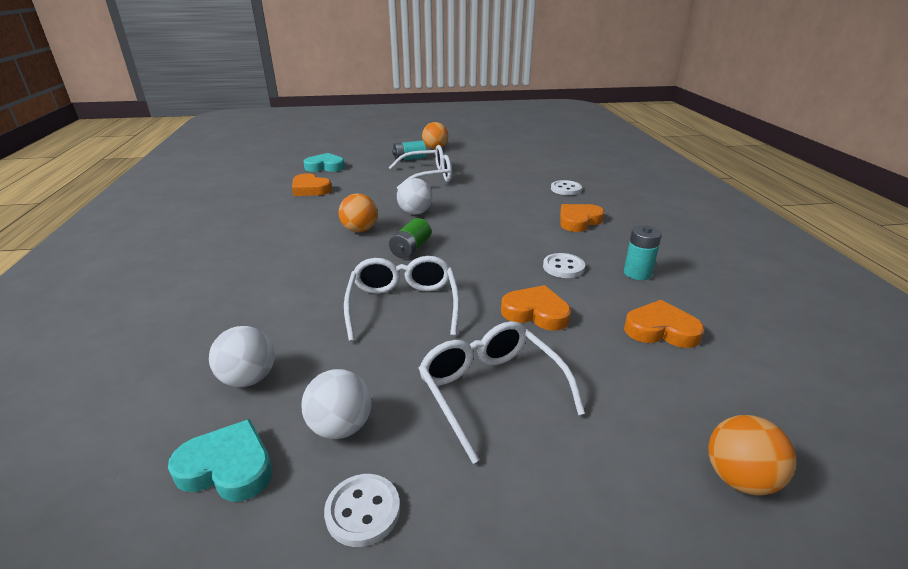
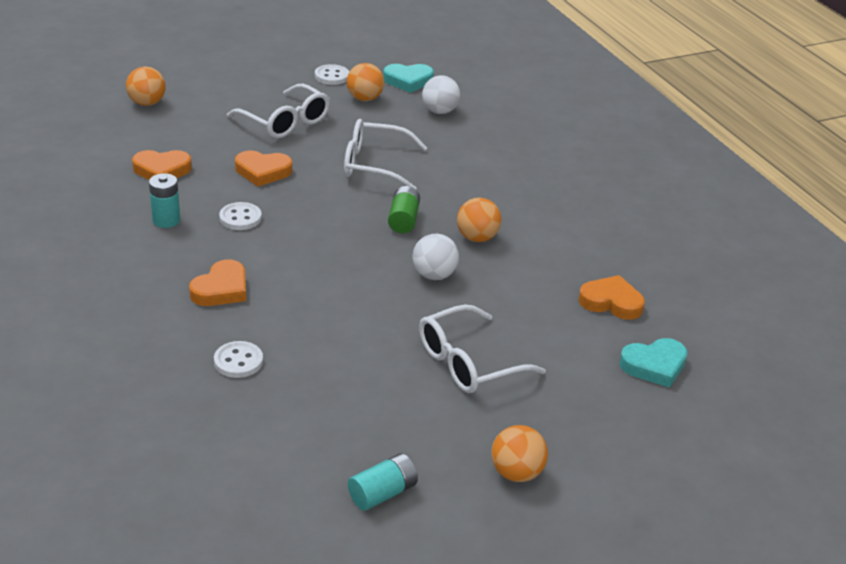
camera: 160 degrees right, 5 degrees up
white ball [302,369,372,439] -> orange ball [347,63,384,101]
white glasses [344,256,459,341] -> white glasses turned 120 degrees clockwise [344,119,427,189]
turquoise battery [392,141,426,161] -> turquoise battery moved to [348,453,418,511]

